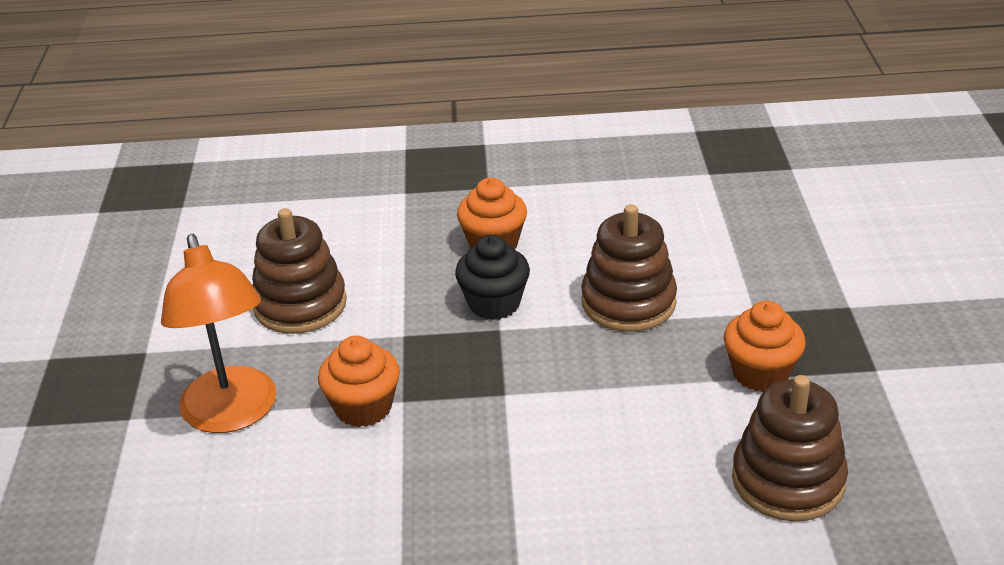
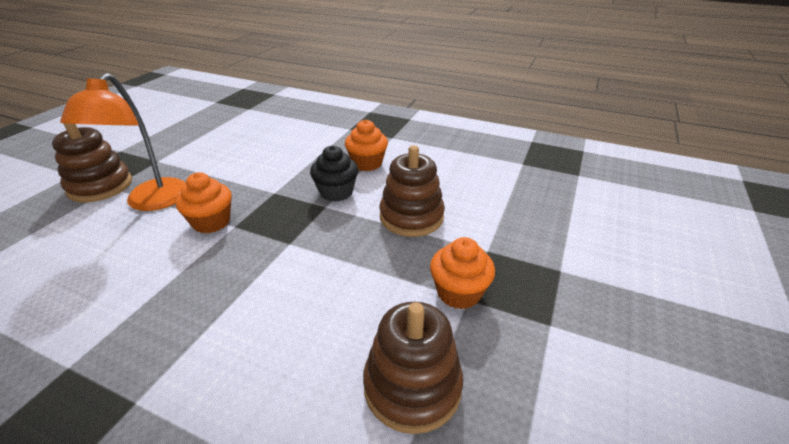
camera: 25 degrees right, 0 degrees up
brown stacking toy [252,208,347,334] -> brown stacking toy moved to [52,123,132,203]

